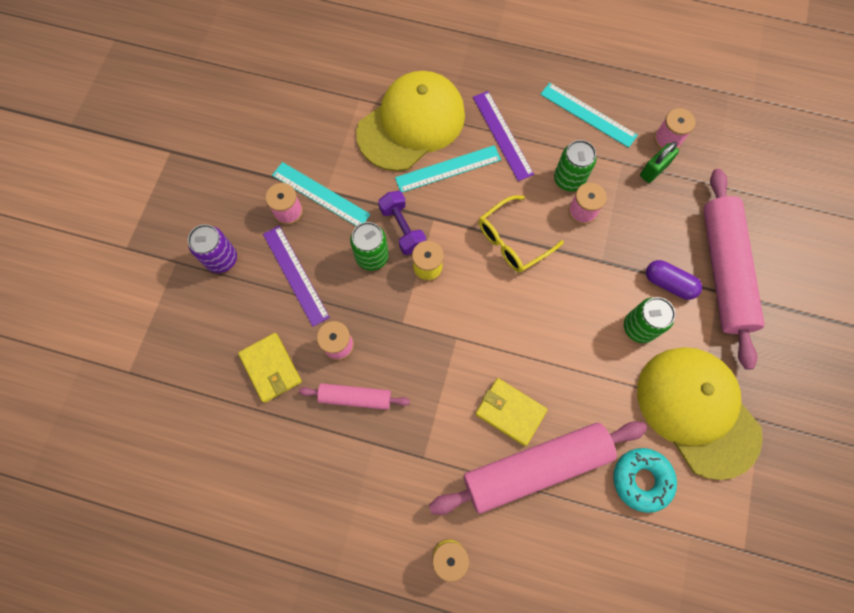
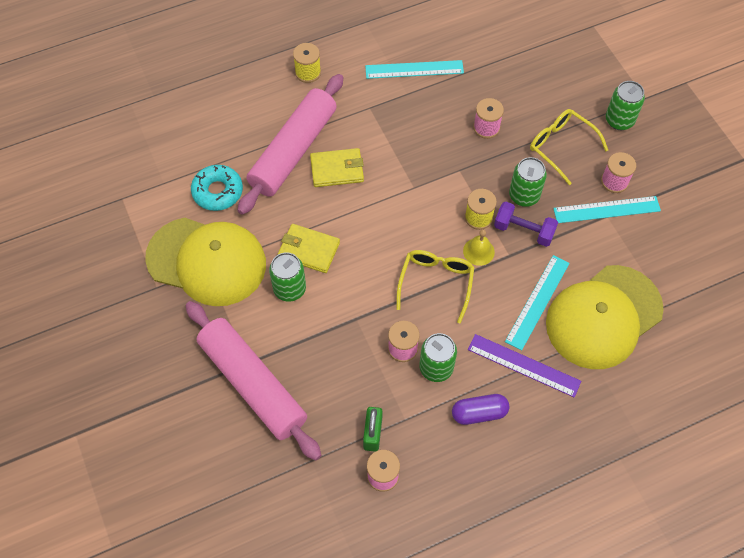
camera: 140 degrees right, 10 degrees down
purple can [188,224,237,273] -> green can [606,81,645,130]
yellow wallet [238,333,302,403] -> yellow wallet moved to [278,224,340,273]
purple ruler [263,226,330,327] -> yellow glasses [530,109,608,185]
pink rolling pin [299,383,410,410] -> none
yellow cap [356,71,465,171] -> yellow cap turned 45 degrees clockwise [546,265,664,369]
turquoise ruler [540,83,638,148] -> turquoise ruler moved to [365,60,464,79]
purple capsule [646,260,702,300] -> purple capsule moved to [452,394,509,425]
none -> yellow bell [463,230,495,266]

